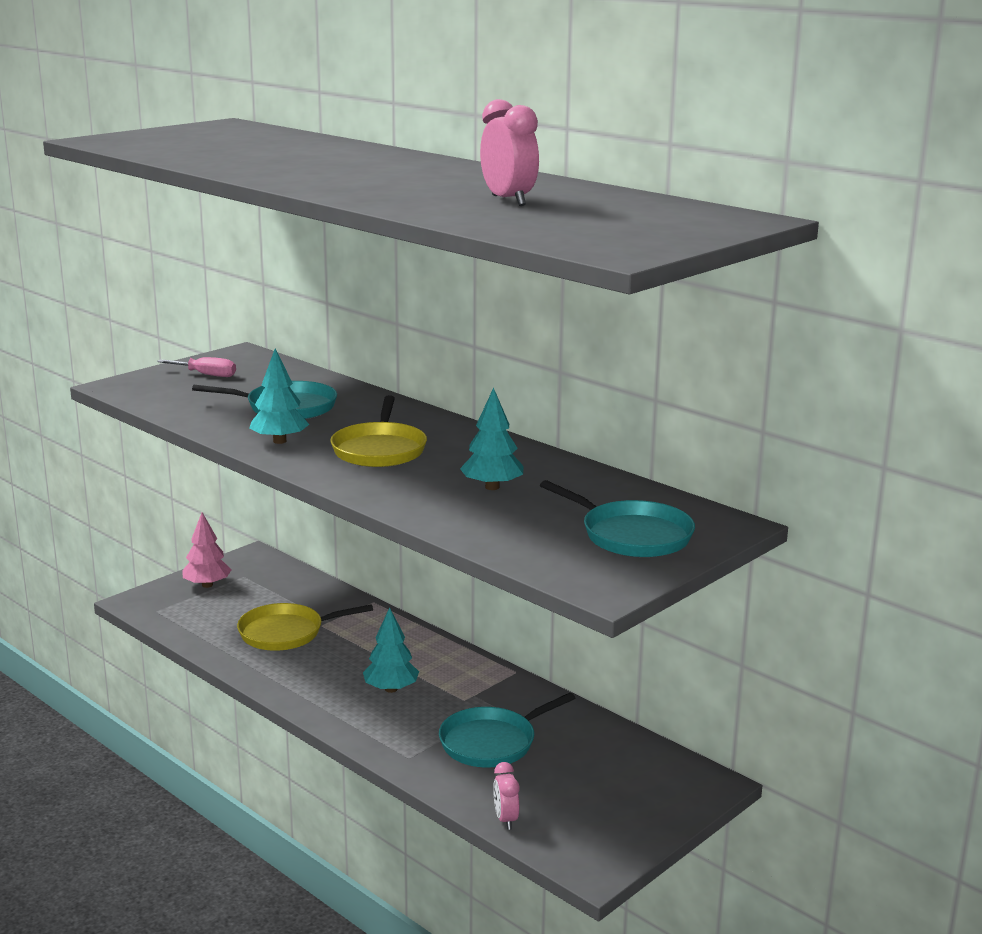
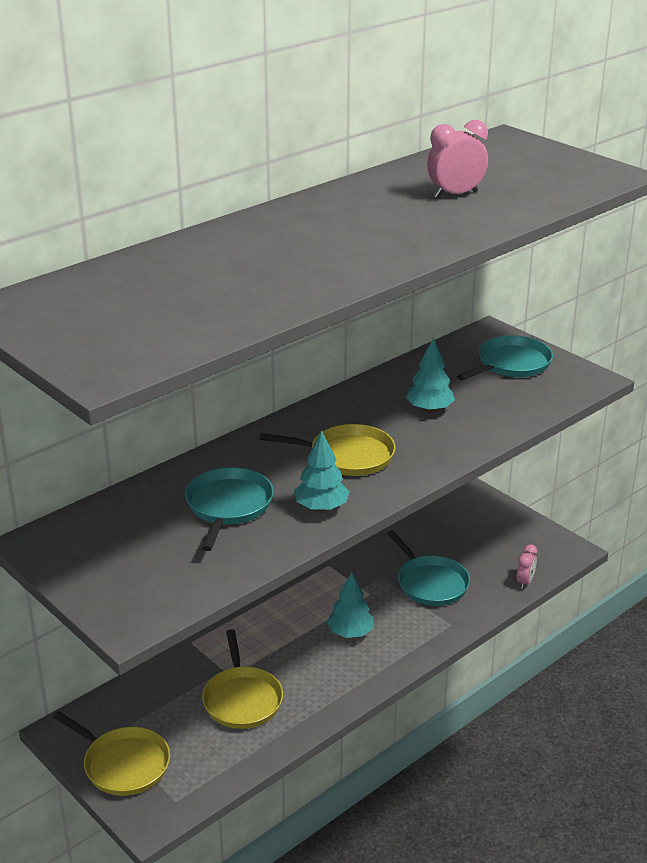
camera: 85 degrees left, 10 degrees up
pink screwdriver [157,357,236,377] -> none
pink tree [182,512,232,588] -> yellow pan [53,711,170,796]
pink clock [493,762,520,830] -> pink clock turned 60 degrees counterclockwise [517,544,537,589]

